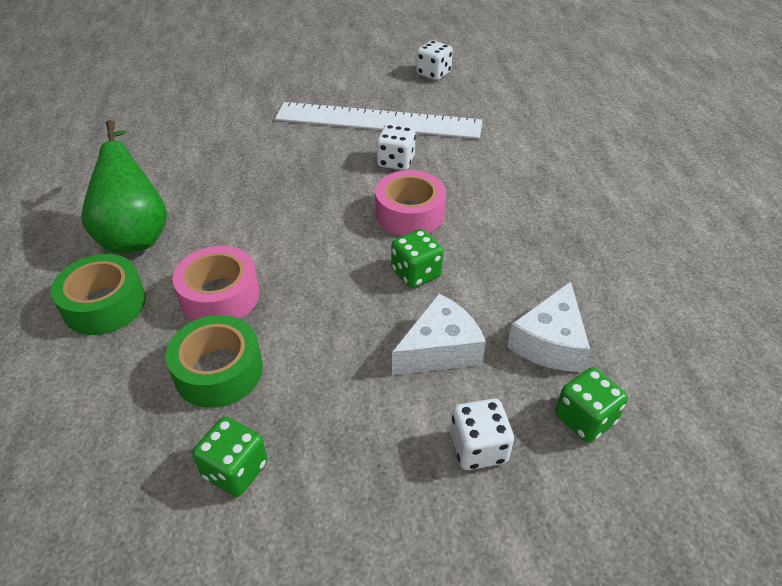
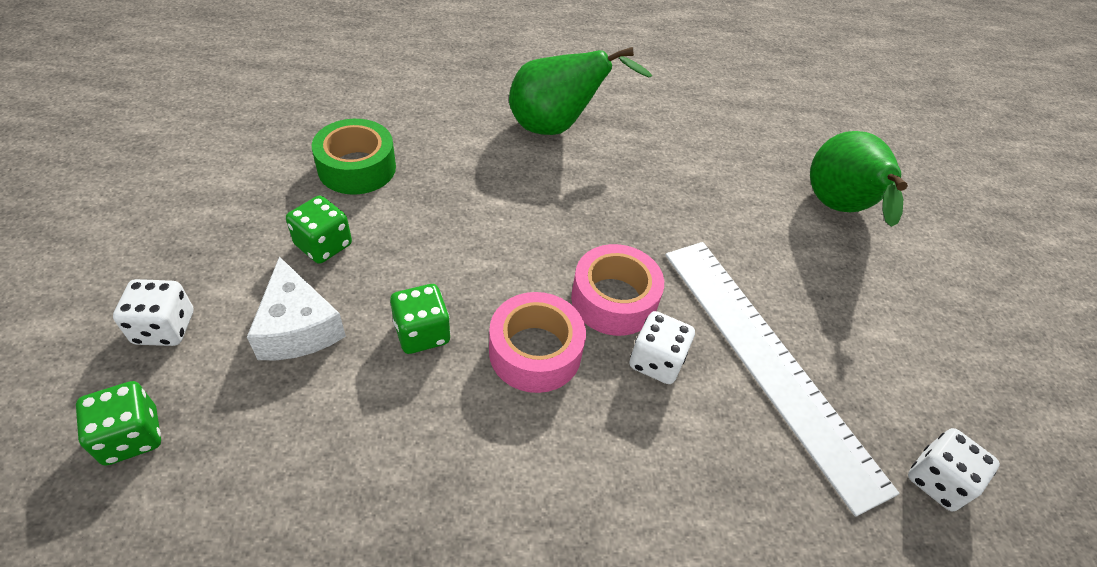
camera: 95 degrees right, 5 degrees up
green tape [51,254,146,335] -> none
pink tape [173,246,260,321] -> pink tape moved to [571,244,664,336]
green dice [192,416,268,497] -> green dice moved to [286,196,352,264]
white ruler [275,102,482,139] -> white ruler turned 45 degrees counterclockwise [665,242,899,517]
white cheese [507,281,590,372] -> none
none -> green pear [810,131,908,227]

